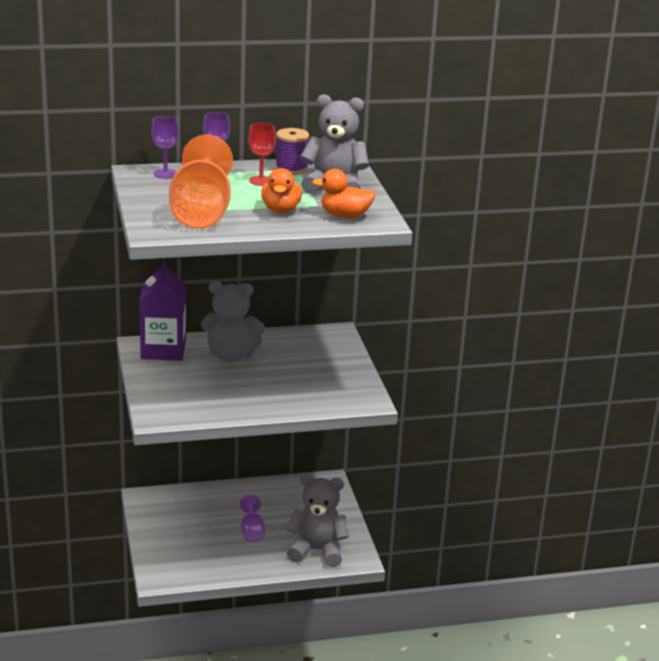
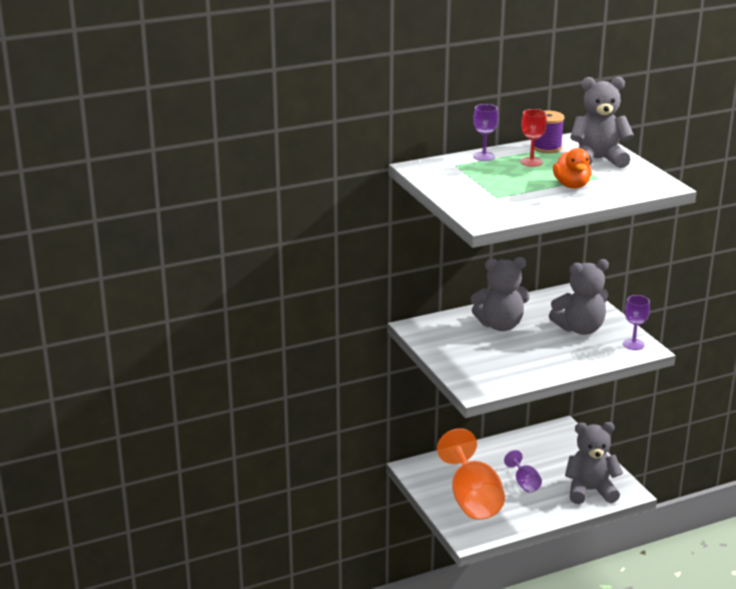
camera: 10 degrees left, 0 degrees up
purple carton [139,260,186,361] -> none
purple goblet [151,116,179,179] -> purple goblet moved to [623,295,650,350]
orange goblet [169,135,233,229] -> orange goblet moved to [437,428,505,520]
orange duck [312,169,376,218] -> none
none -> grey teddy bear [549,259,609,335]

